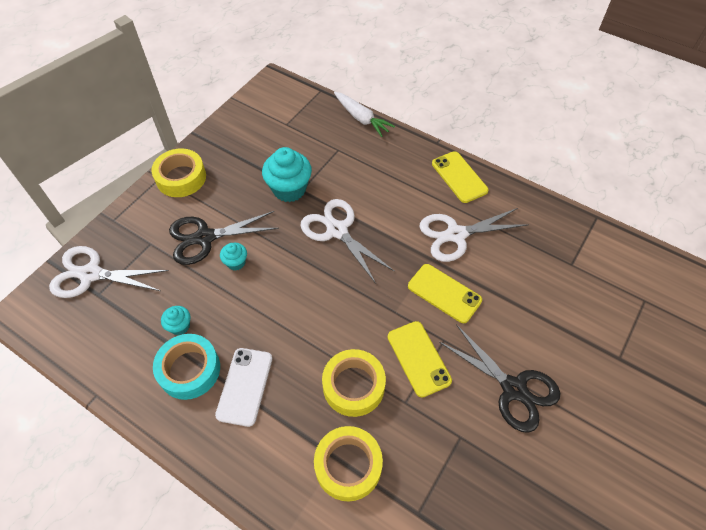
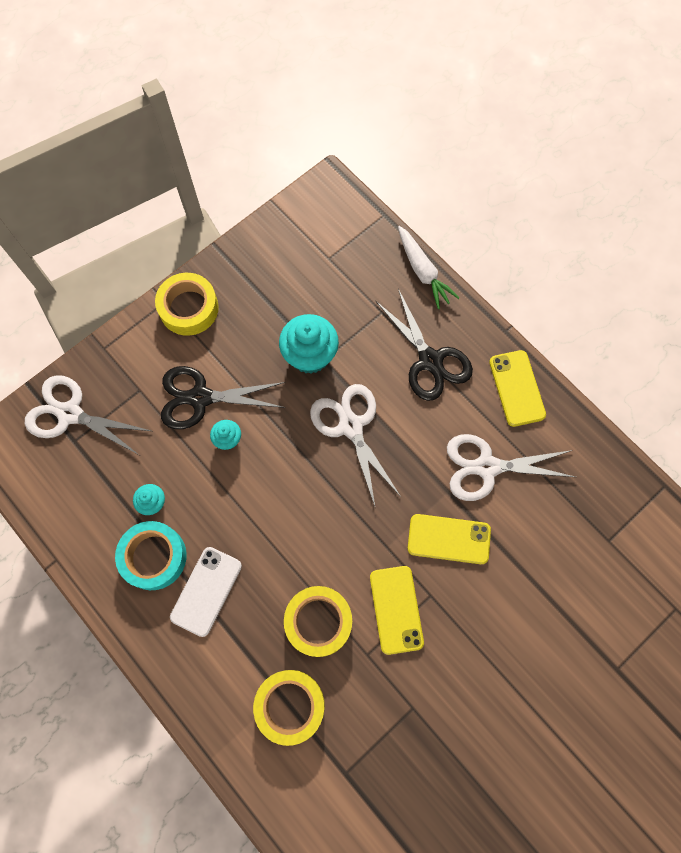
camera: 15 degrees right, 15 degrees up
yellow phone [408,264,482,323] -> yellow phone turned 45 degrees counterclockwise [408,514,491,564]
black scissors [439,324,561,433] -> black scissors moved to [376,289,473,401]

